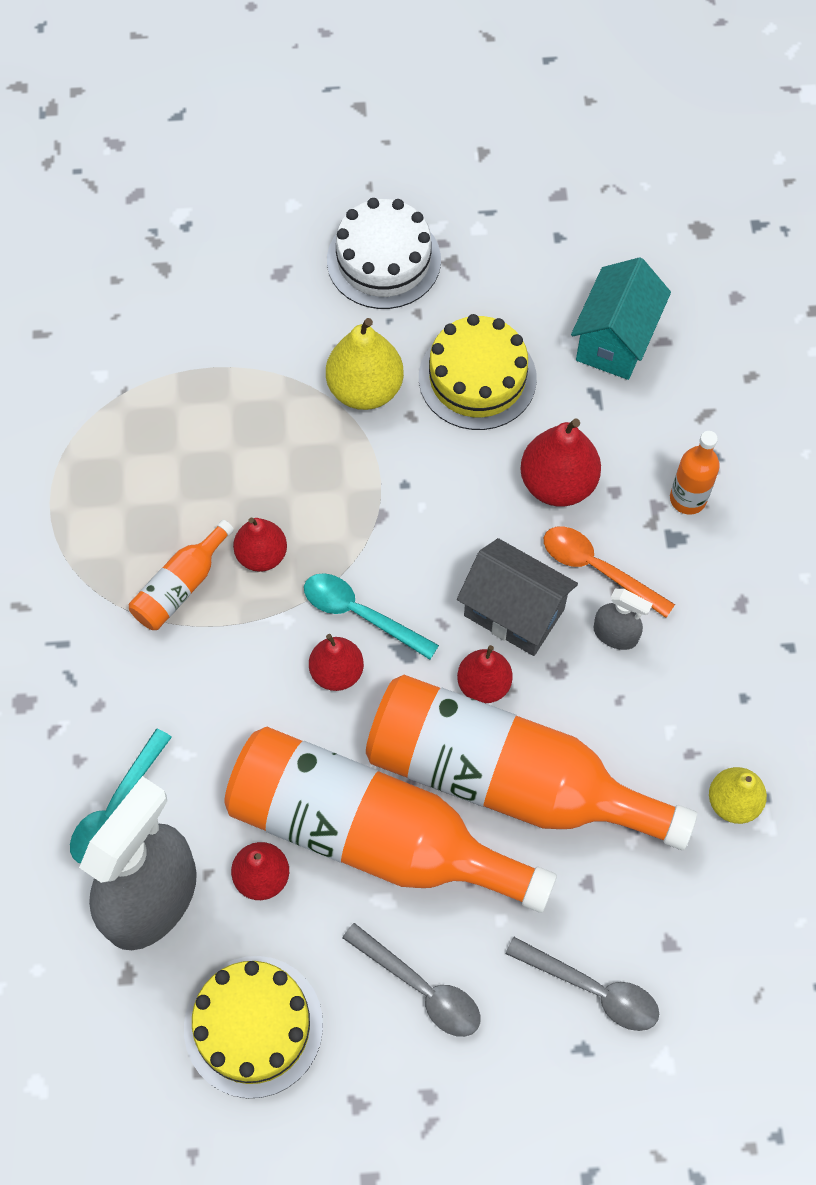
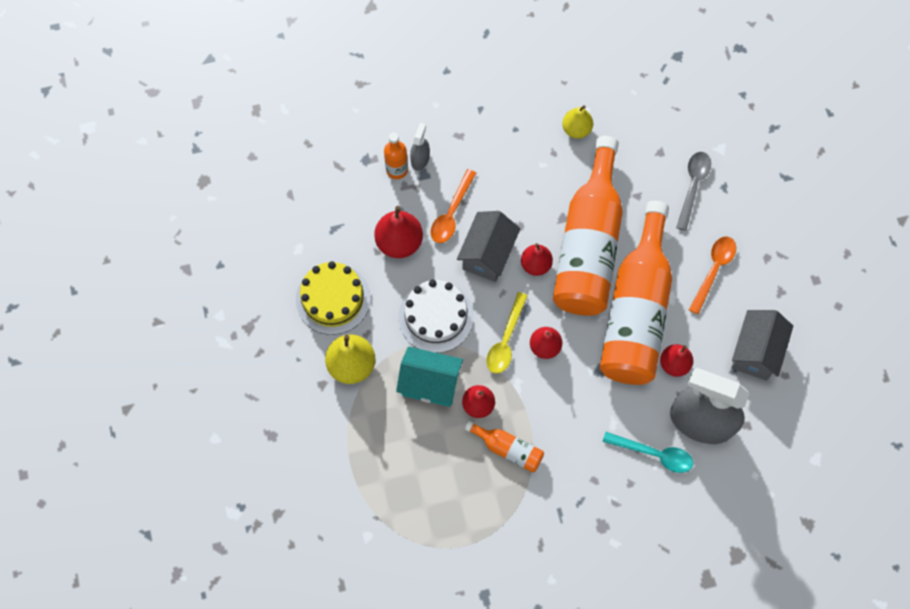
camera: 100 degrees left, 5 degrees up
yellow cake [184,956,323,1098] -> grey house [731,310,793,380]
turquoise spoon [304,573,439,660] -> yellow spoon [486,292,528,374]
white cake [327,198,441,309] -> white cake moved to [399,280,474,353]
grey spoon [342,923,481,1037] -> orange spoon [689,236,736,314]
turquoise house [571,257,671,380] -> turquoise house moved to [396,347,463,407]
grey spray bottle [594,589,653,650] -> grey spray bottle moved to [410,123,430,171]

